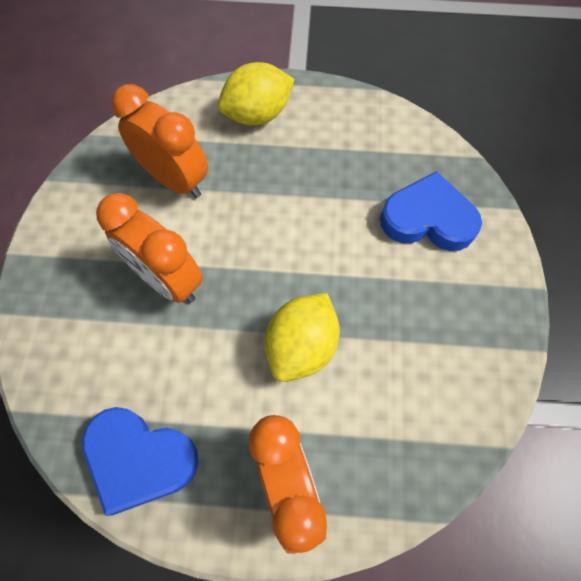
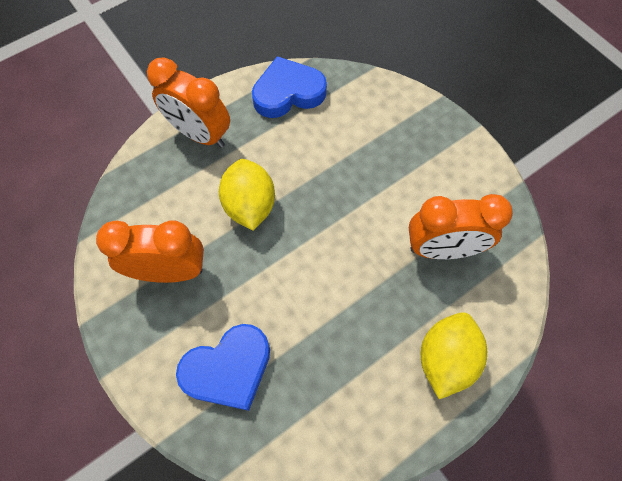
camera: 140 degrees right, 0 degrees up
orange clock [96,193,203,303] -> orange clock moved to [96,220,204,283]

